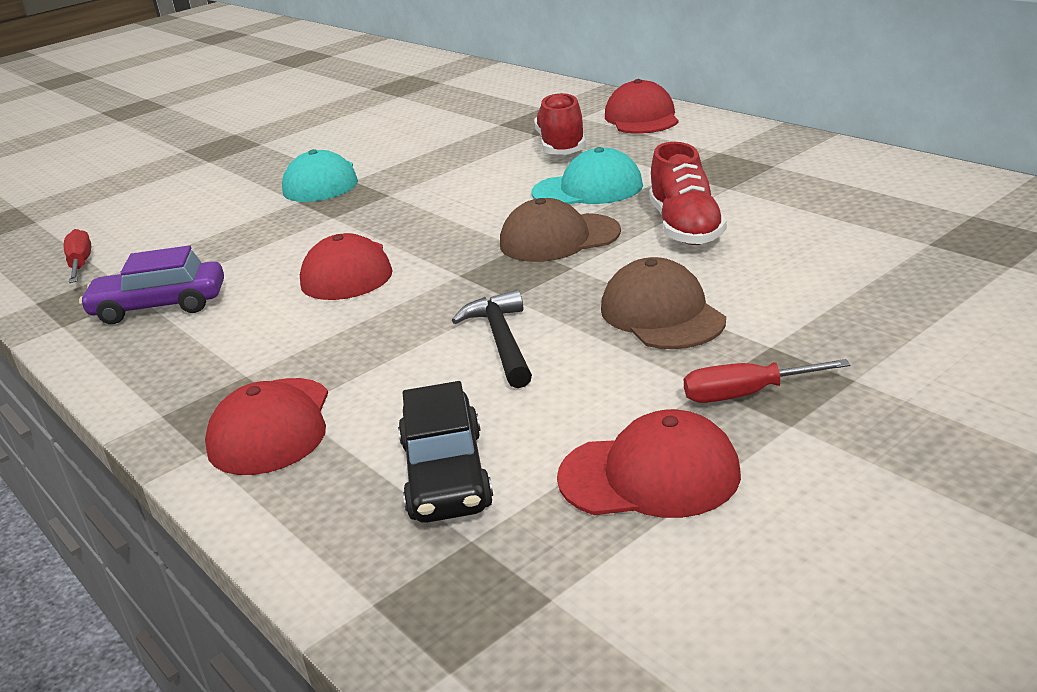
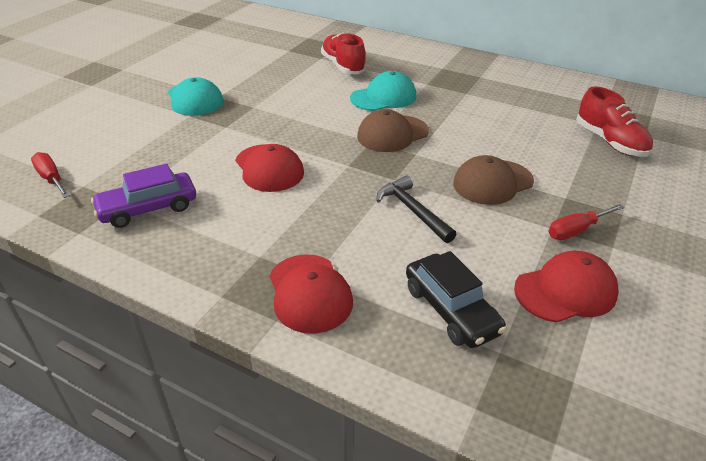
camera: 25 degrees left, 10 degrees up
brown cap [601,257,726,349] -> brown cap turned 75 degrees counterclockwise [453,155,534,205]
red cap [605,79,679,134] -> none
red shoe [649,142,727,245] -> red shoe moved to [576,87,653,157]

